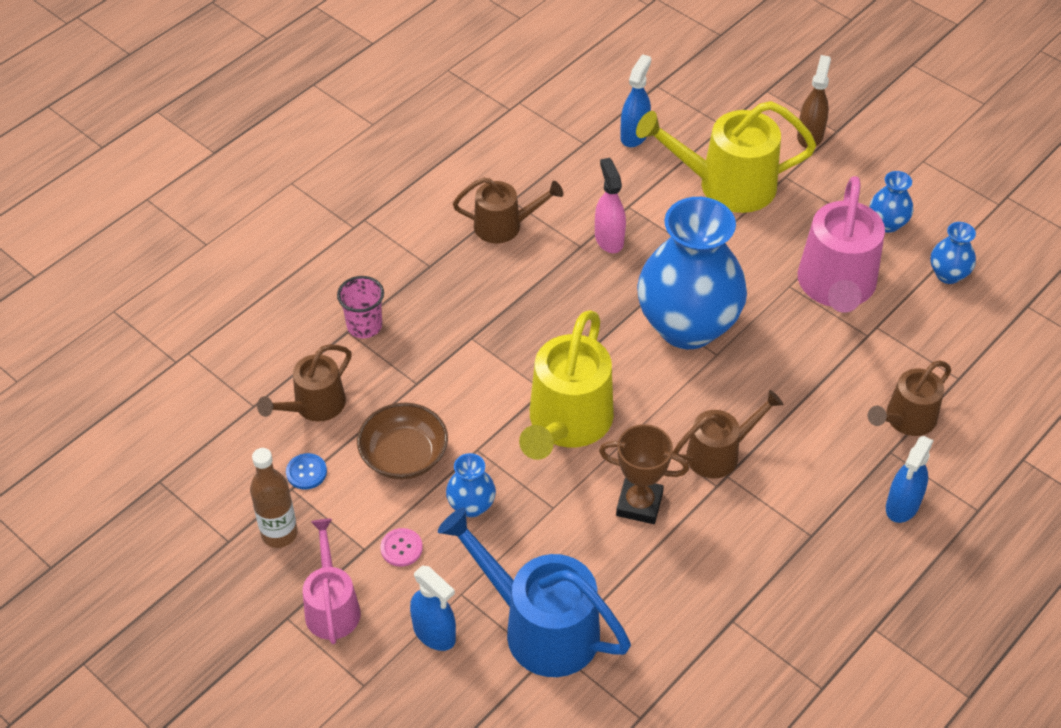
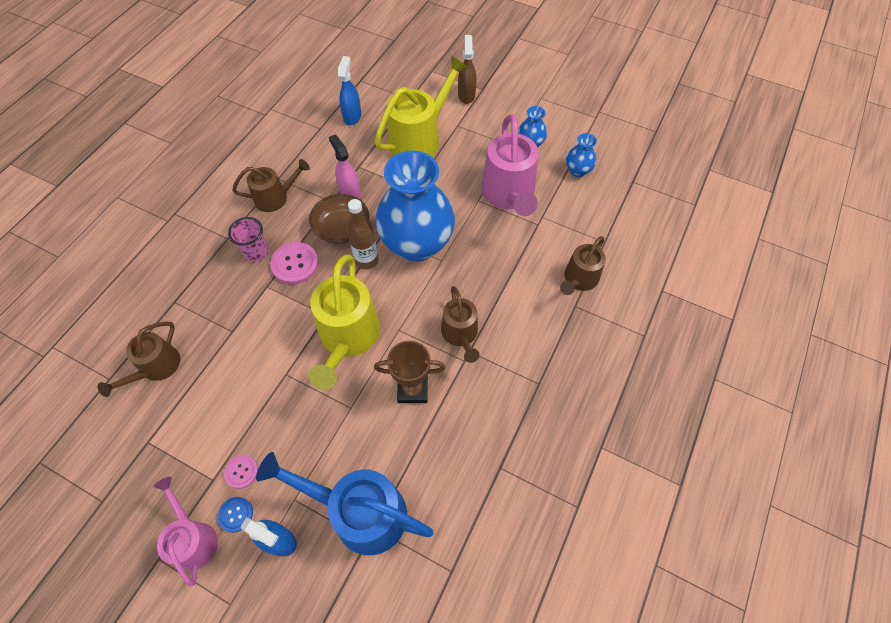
camera: 15 degrees left, 10 degrees up
brown bottle [250,448,298,548] -> brown bottle moved to [347,199,379,269]
blue button [286,453,327,489] -> blue button moved to [218,497,253,533]
pink cup [337,276,384,338] -> pink cup moved to [228,217,268,261]
brown bowl [357,403,448,480] -> brown bowl moved to [309,194,369,244]
blue vase [446,453,496,517] -> none
yellow watering can [636,101,816,213] -> yellow watering can turned 150 degrees clockwise [374,56,469,157]
brown watering can [673,390,783,478] -> brown watering can turned 120 degrees clockwise [441,286,480,363]
blue spray bottle [886,436,934,523] -> none
none -> pink button [270,242,319,284]

